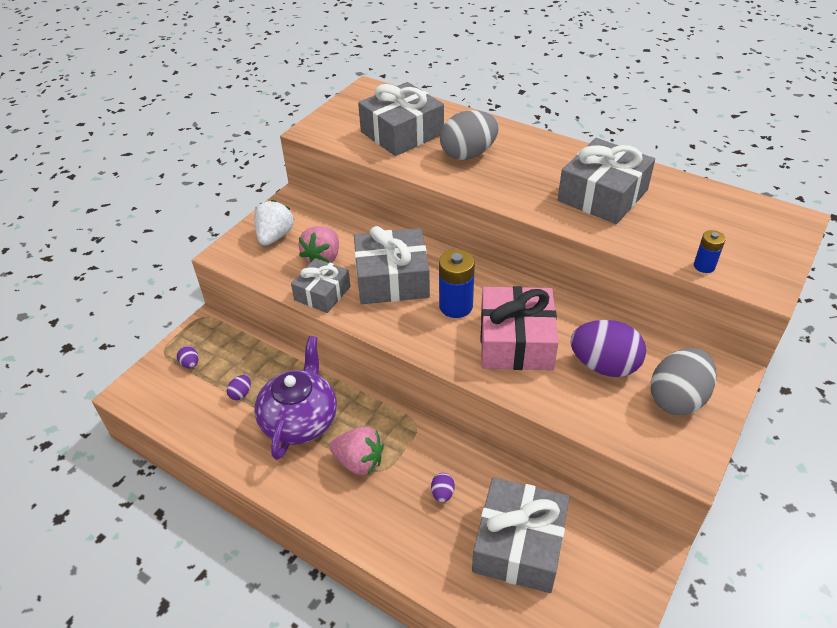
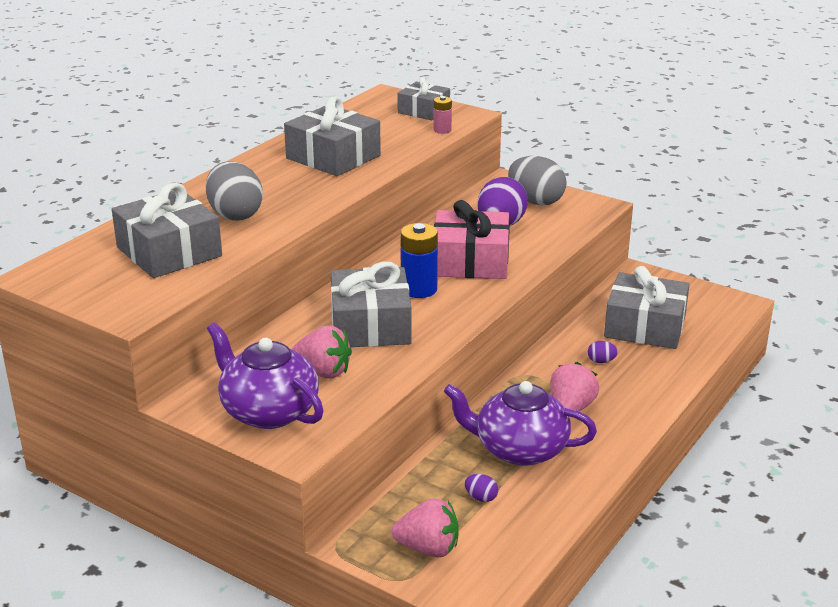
camera: 90 degrees left, 15 degrees down
purple egg [177,346,198,369] -> pink strawberry [391,498,459,557]
white strawberry [254,200,294,246] -> purple teapot [207,323,324,429]
grey gift [291,258,351,313] -> grey gift moved to [397,76,450,120]
blue battery [694,230,726,273] -> pink battery [434,96,452,134]

